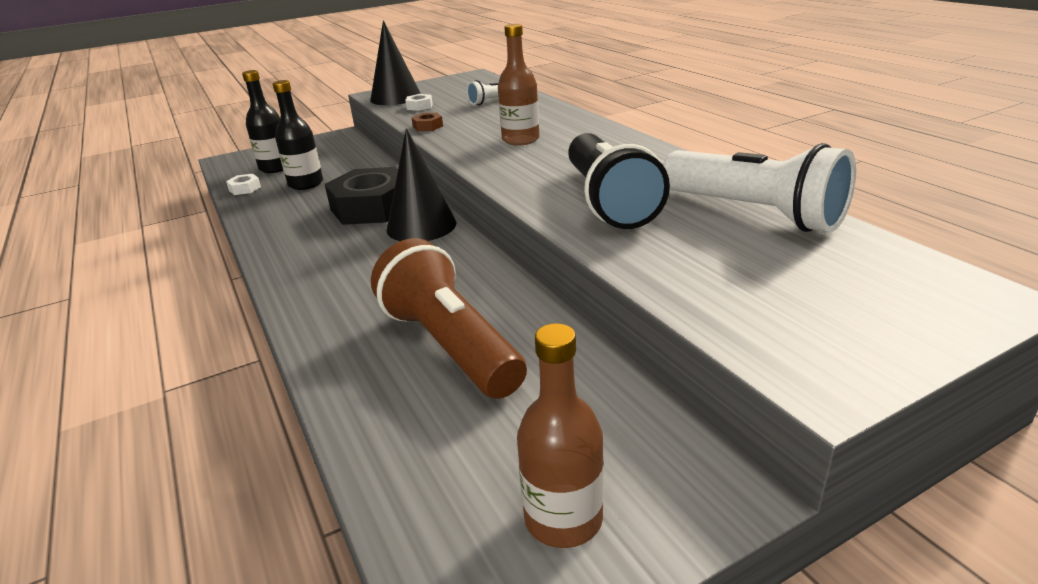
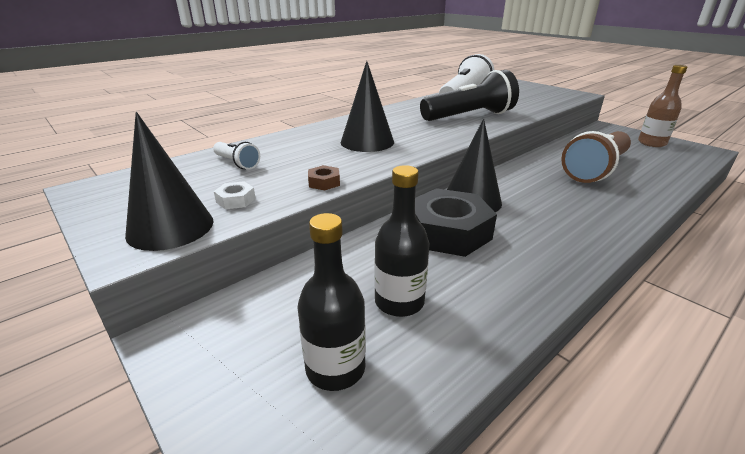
camera: 105 degrees left, 0 degrees up
white nut [226,174,261,195] -> none
brown bottle [498,24,540,146] -> black cone [341,61,394,152]

